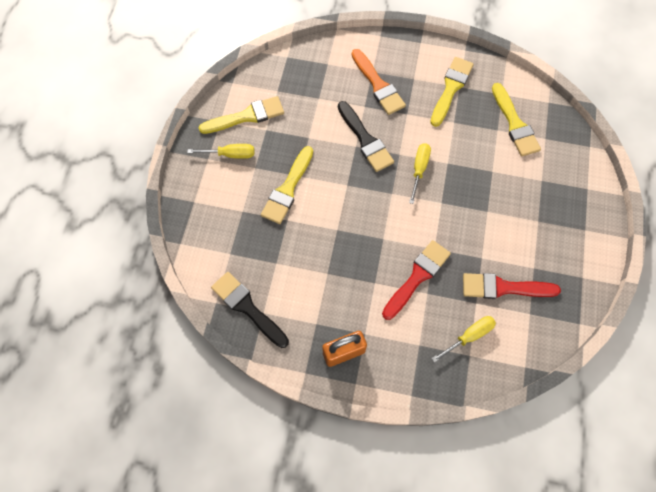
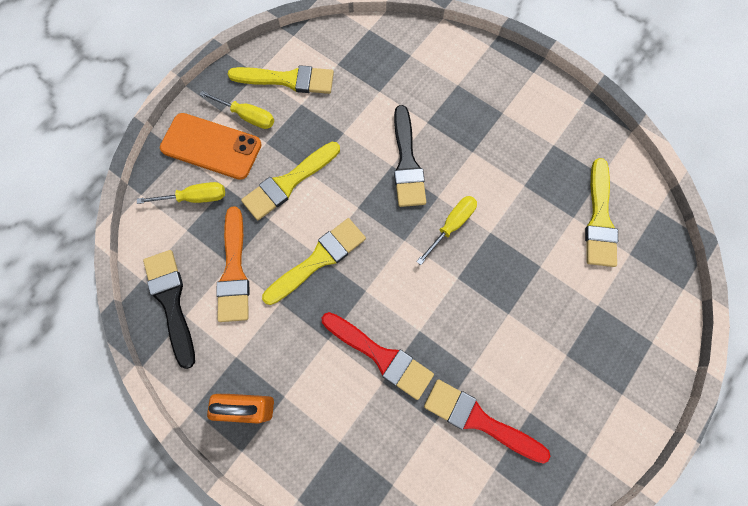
camera: 25 degrees right, 5 degrees up
orange brush [352,49,406,115] -> orange brush moved to [216,206,249,322]
red brush [382,240,451,320] -> red brush turned 60 degrees clockwise [322,312,434,400]
yellow brush [430,57,474,127] -> yellow brush moved to [262,218,366,305]
yellow screwdriver [432,316,496,363] -> yellow screwdriver moved to [137,182,225,204]
none -> orange phone [160,113,262,180]

